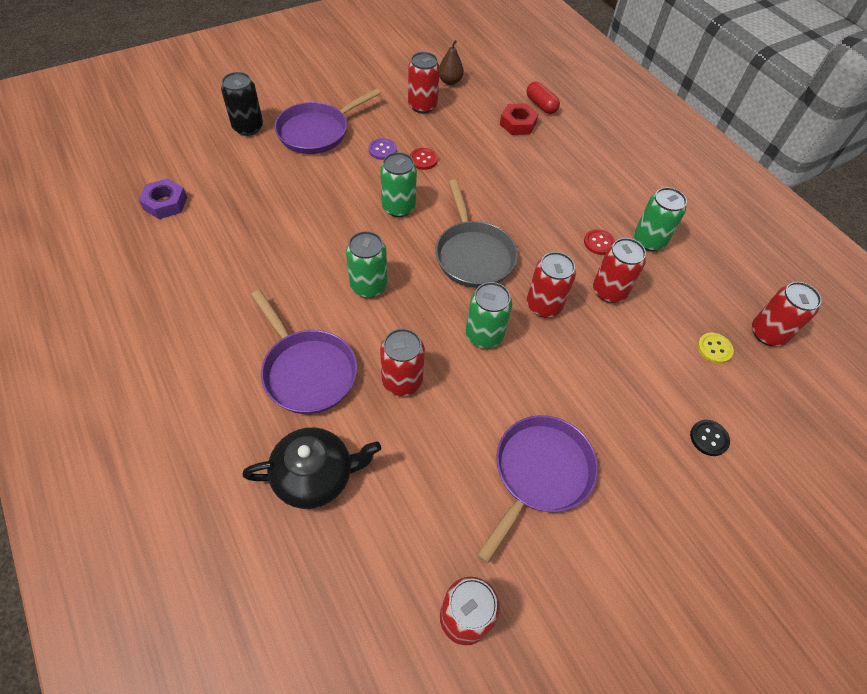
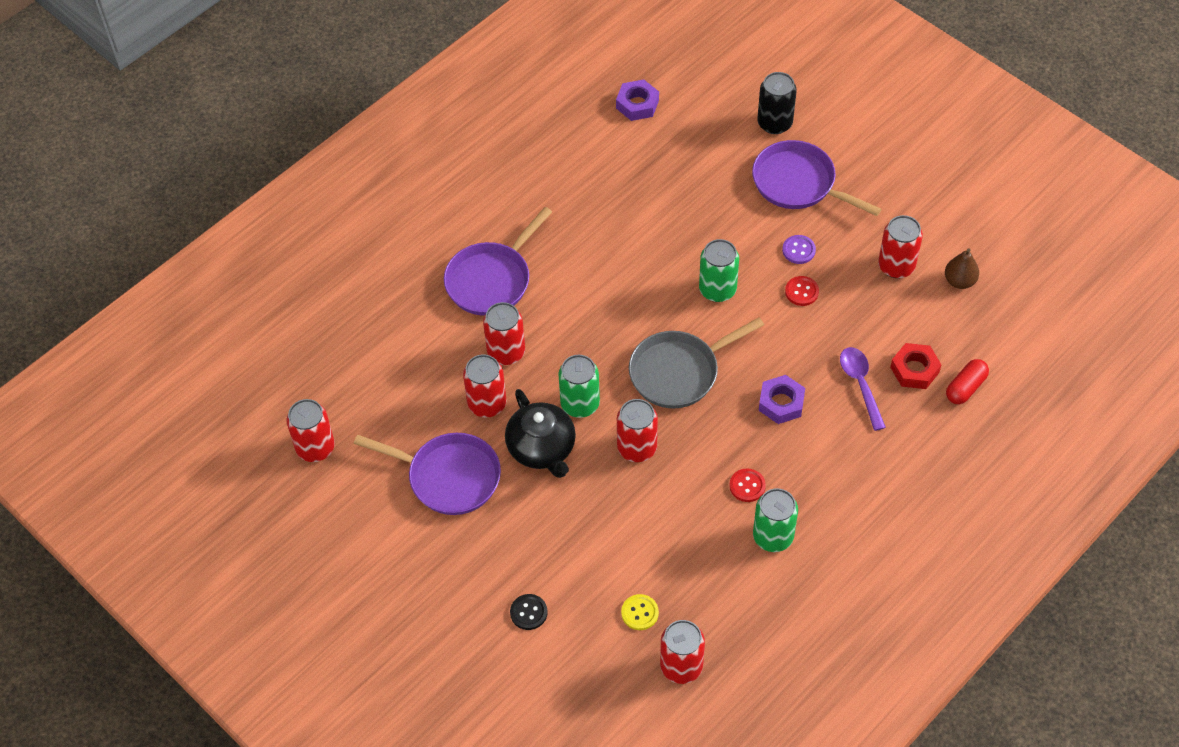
camera: 80 degrees right, 0 degrees up
black teapot [242,427,381,509] -> black teapot moved to [505,389,576,478]
green can [346,231,387,298] -> none
red can [593,238,646,303] -> red can moved to [463,354,507,418]
none -> purple nut [759,375,805,424]
none -> purple spoon [840,347,886,431]

